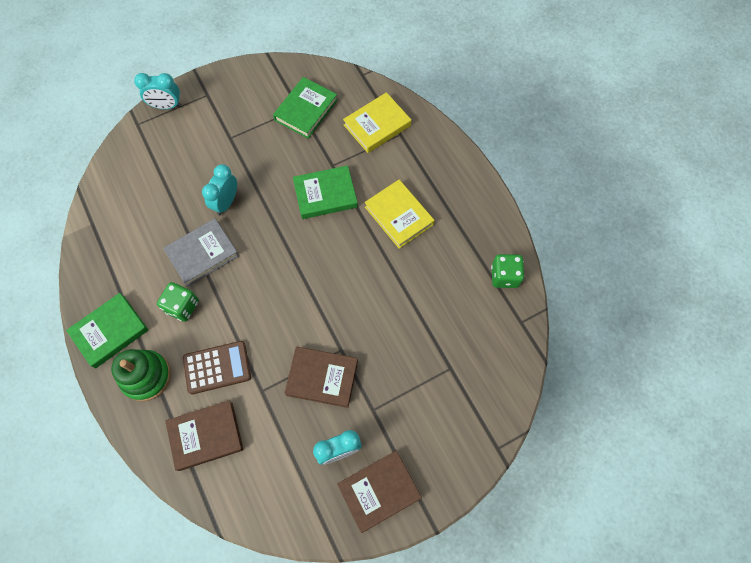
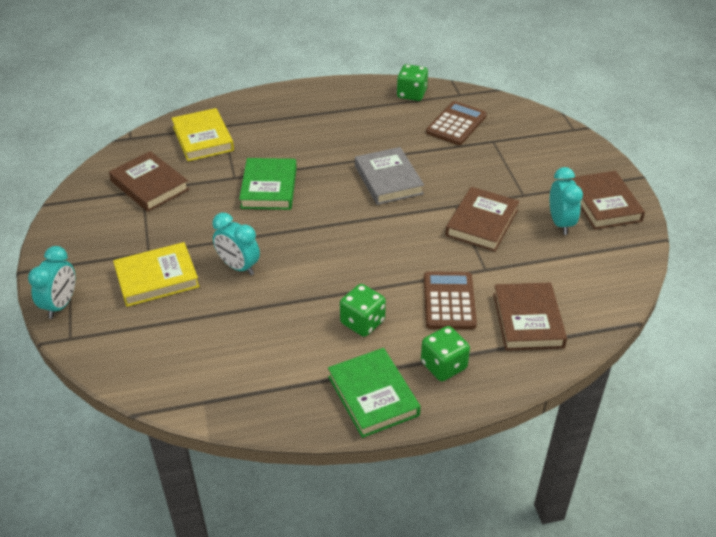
camera: 75 degrees left, 25 degrees down
green stacking toy [111,349,171,401] -> green dice [421,326,470,381]
grey book [163,218,239,287] -> grey book moved to [355,147,424,205]
green book [273,77,338,139] -> brown book [109,151,189,212]
yellow book [364,180,434,249] -> yellow book moved to [113,242,199,307]
none -> brown calculator [426,101,487,145]

